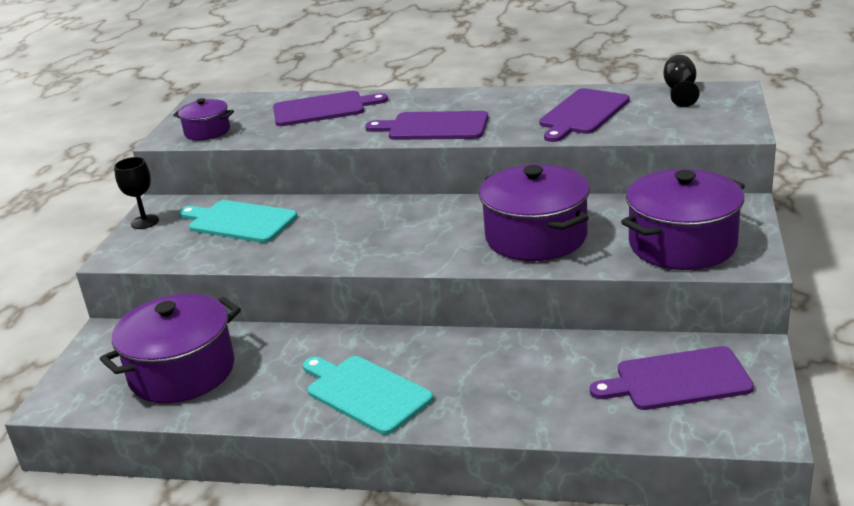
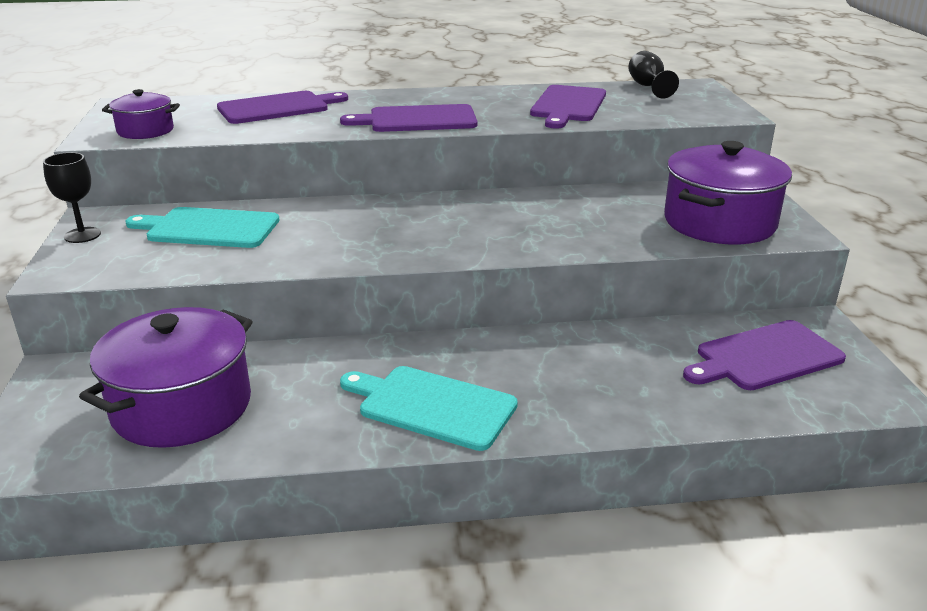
camera: 20 degrees left, 0 degrees up
purple pot [479,164,590,261] -> none

